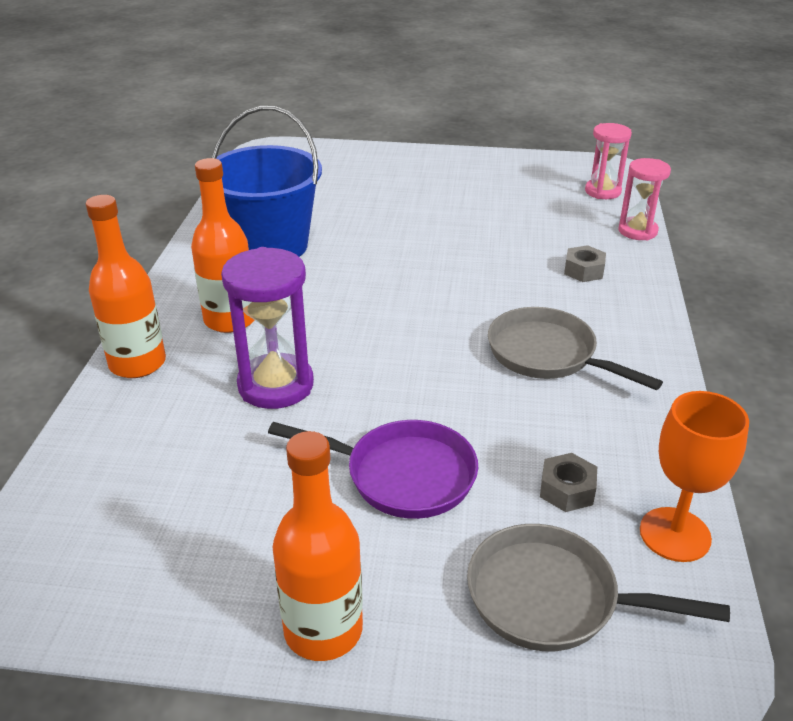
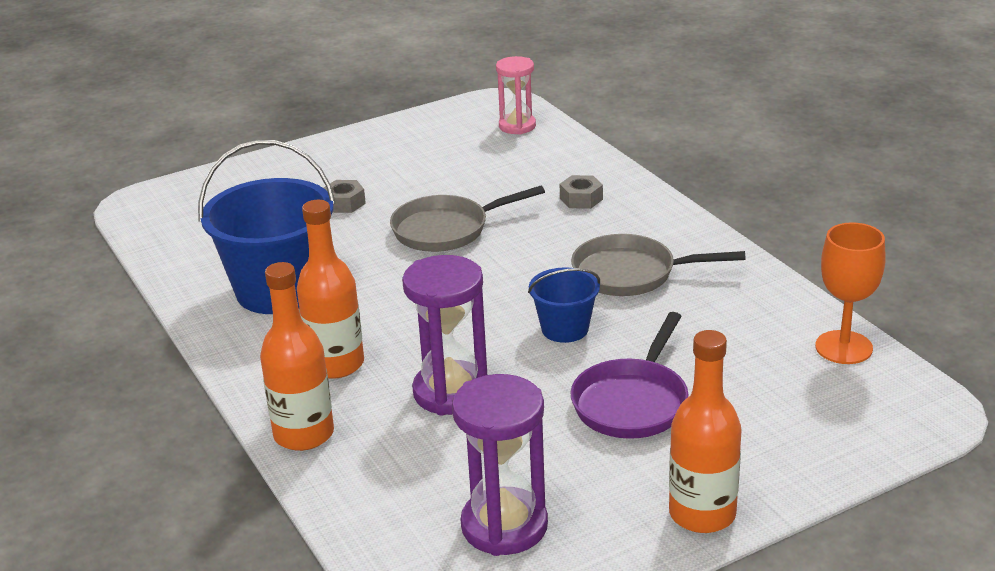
camera: 35 degrees left, 5 degrees down
purple pan [268,420,478,519] -> purple pan turned 135 degrees clockwise [570,312,689,439]
grey pan [467,524,730,651] -> grey pan moved to [390,186,545,252]
grey nut [540,453,597,512] -> grey nut moved to [324,180,366,213]
pink hourglass [618,158,671,240] -> none
none -> purple hourglass [452,374,548,556]
none -> blue bucket [528,267,600,343]

